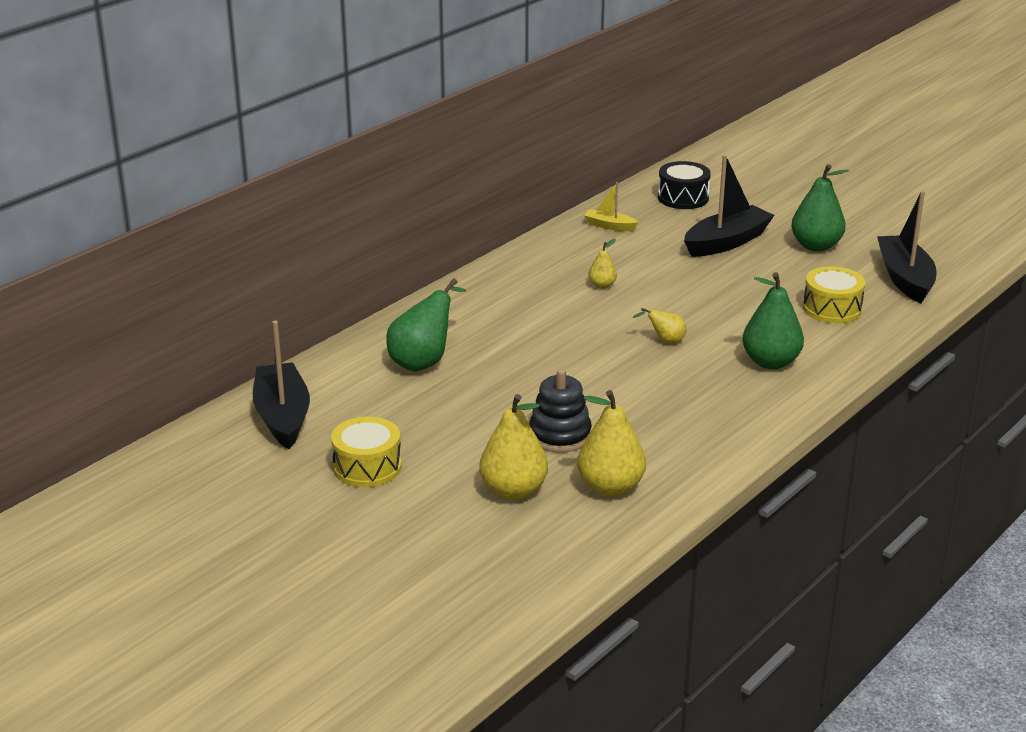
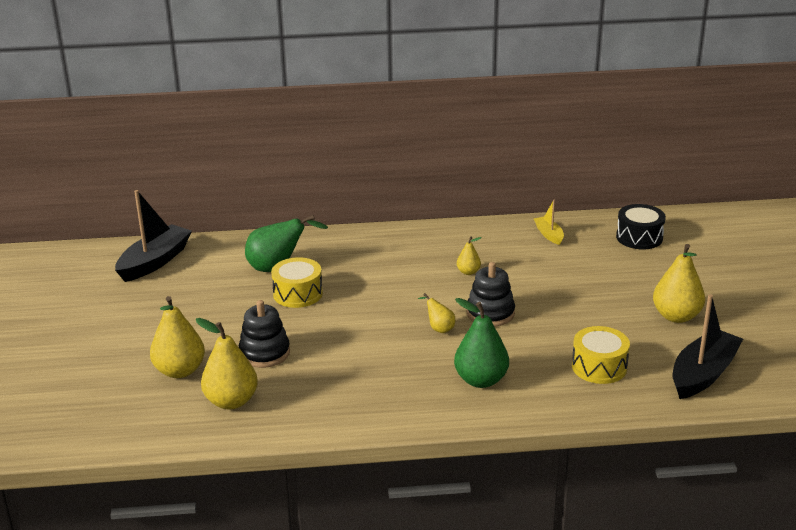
camera: 45 degrees right, 0 degrees up
yellow drum [331,417,402,487] -> yellow drum moved to [271,257,323,308]
black boat [684,155,774,257] -> none
green pear [791,164,849,251] -> yellow pear [653,244,705,323]
none -> black stacking toy [467,262,515,327]

